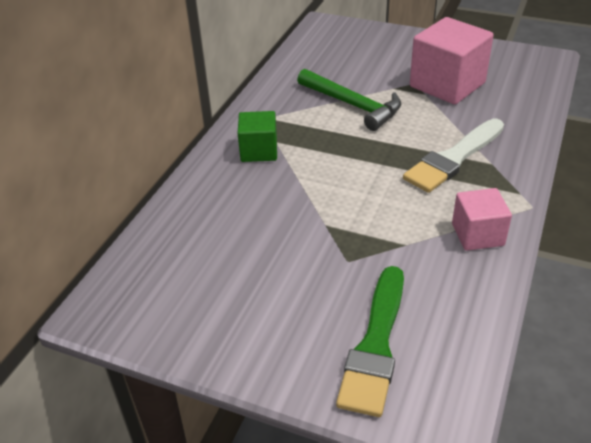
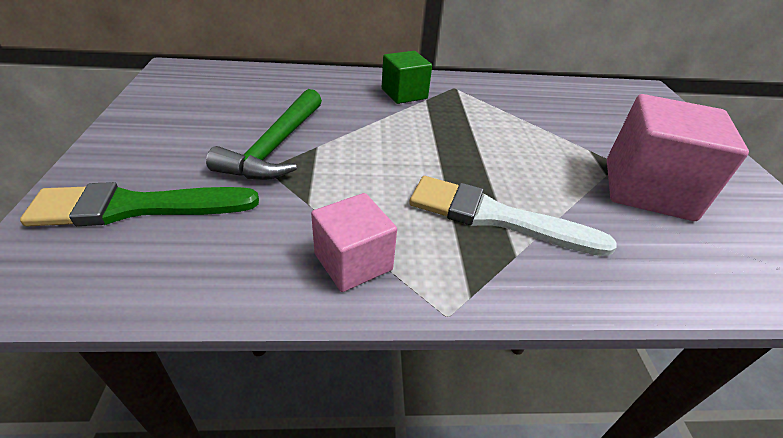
camera: 60 degrees right, 0 degrees up
green hammer [297,69,401,131] -> green hammer moved to [206,89,322,180]

